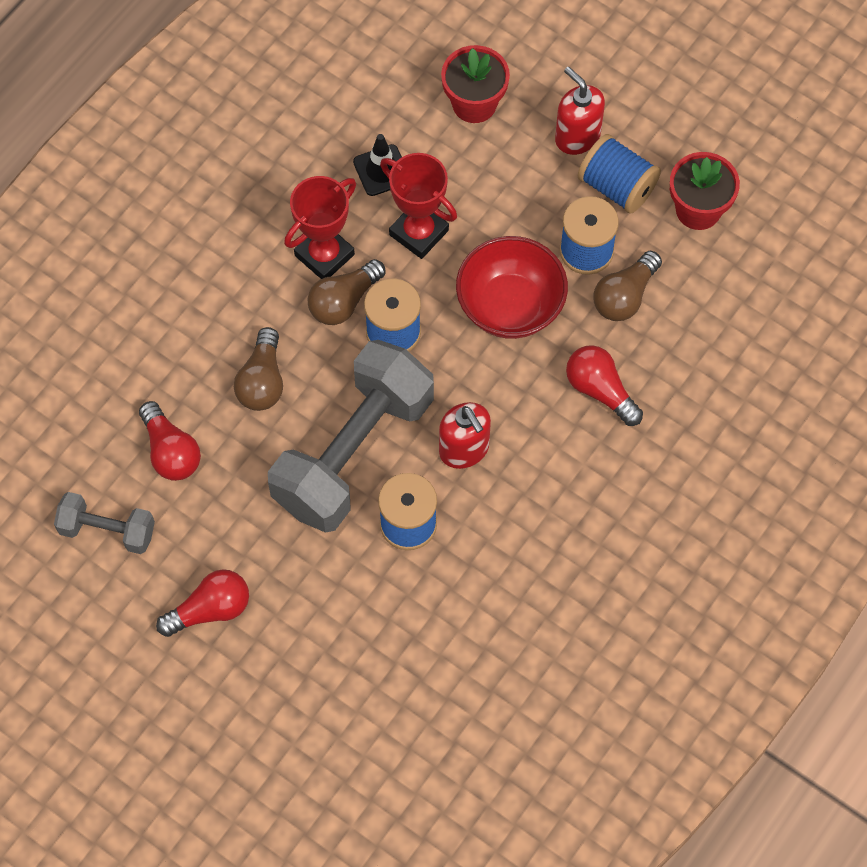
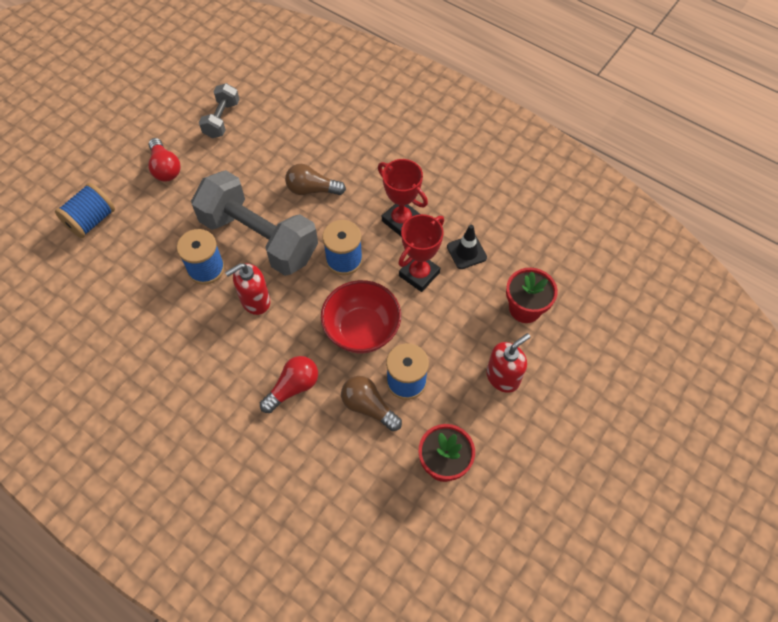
camera: 90 degrees right, 5 degrees down
red light bulb [139,401,201,481] -> none
brown light bulb [308,259,386,325] -> none
blue spool [578,134,661,214] -> blue spool moved to [55,183,115,238]

